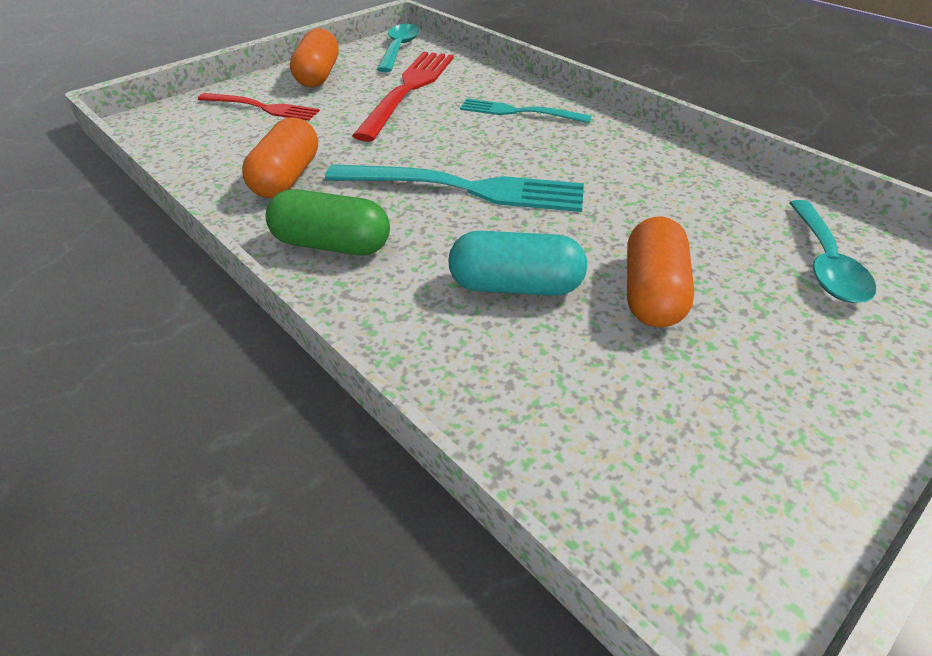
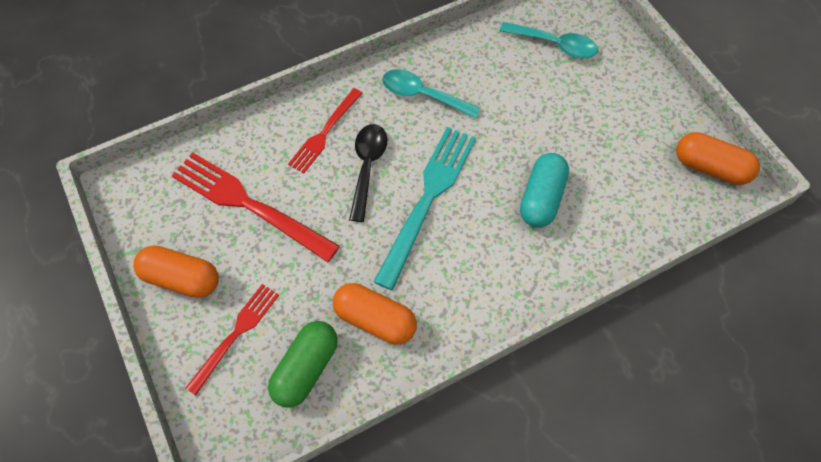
camera: 75 degrees left, 20 degrees up
green capsule [266,189,390,255] -> green capsule moved to [268,321,338,408]
turquoise spoon [377,24,420,72] -> turquoise spoon moved to [382,69,480,119]
turquoise fork [460,98,592,123] -> red fork [288,88,363,174]
orange capsule [627,216,694,327] -> orange capsule moved to [676,132,760,185]
none -> black spoon [349,124,387,222]

